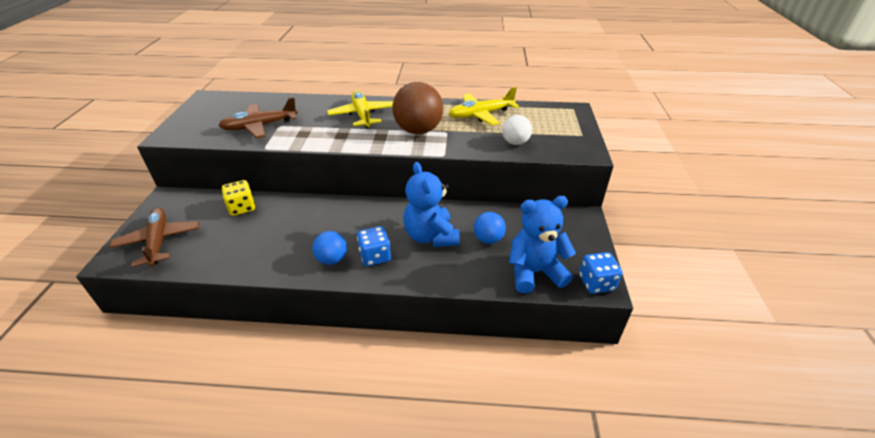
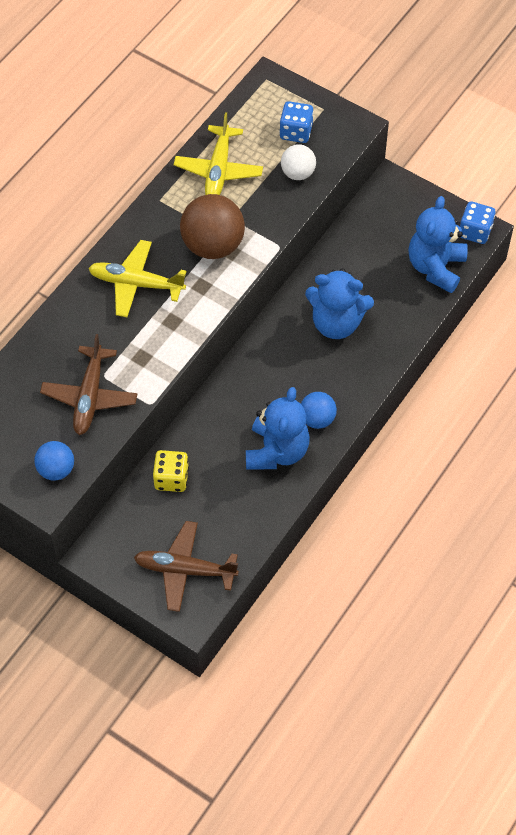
camera: 60 degrees left, 20 degrees up
blue dice [357,226,391,266] -> blue dice moved to [280,101,314,143]
blue ball [474,212,506,244] -> blue ball moved to [34,441,74,481]
none -> blue teddy bear [246,387,310,470]

